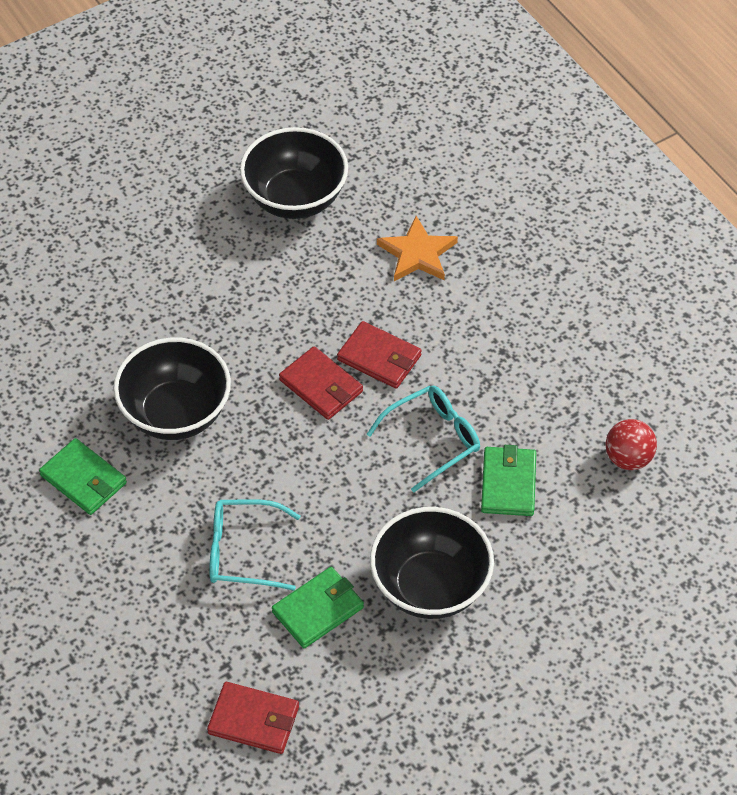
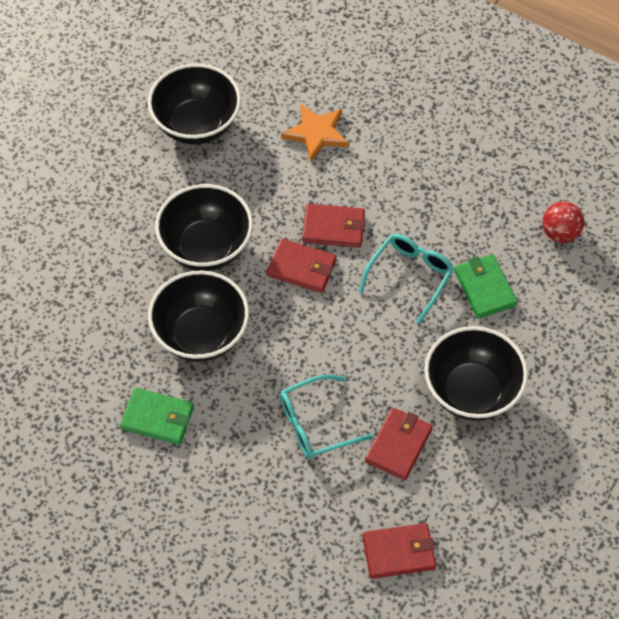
camera: 25 degrees left, 5 degrees up
green wallet [272,567,364,648] -> red wallet [365,408,433,480]
none -> black bowl [155,184,253,271]

